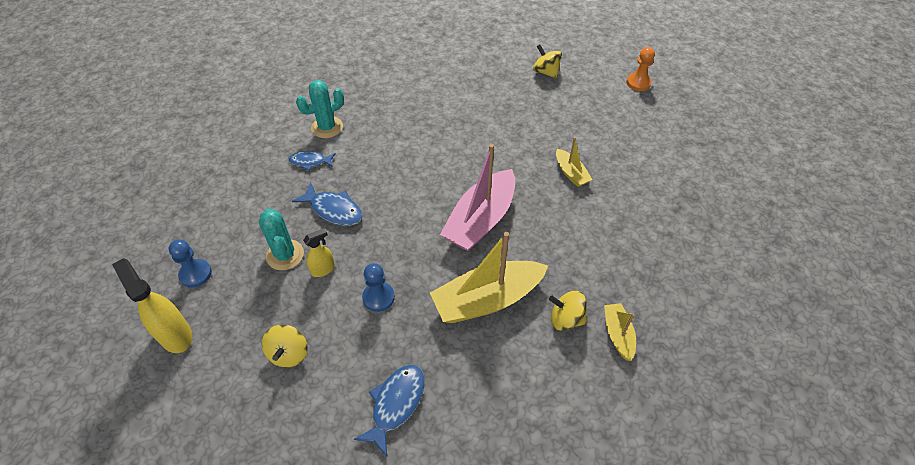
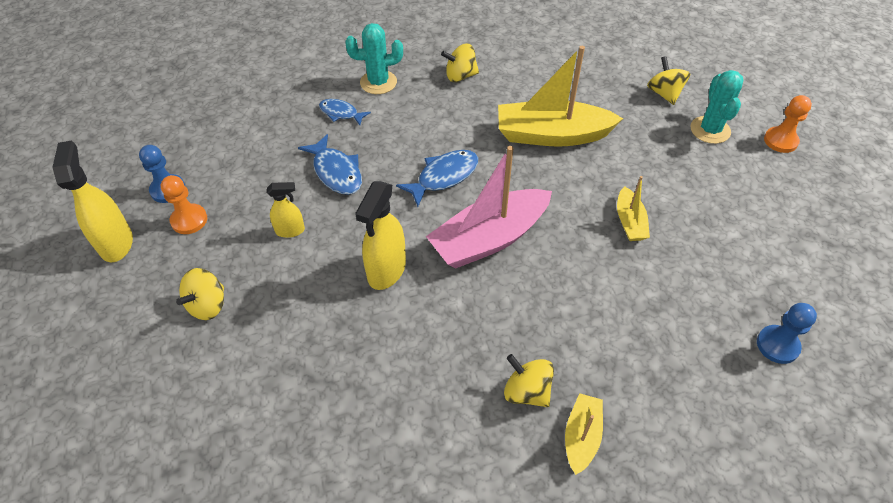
camera: 25 degrees right, 0 degrees up
turquoise cactus [259,208,304,270] -> turquoise cactus moved to [690,70,744,144]
blue fish [354,364,425,457] -> blue fish moved to [396,150,478,207]
blue pawn [362,263,395,312] -> blue pawn moved to [757,303,817,364]
yellow boat [430,232,548,323] -> yellow boat moved to [498,46,623,147]
none -> orange pawn [161,175,207,234]
none -> yellow spray bottle [355,181,406,290]
none -> yellow spinning top [441,43,479,82]

